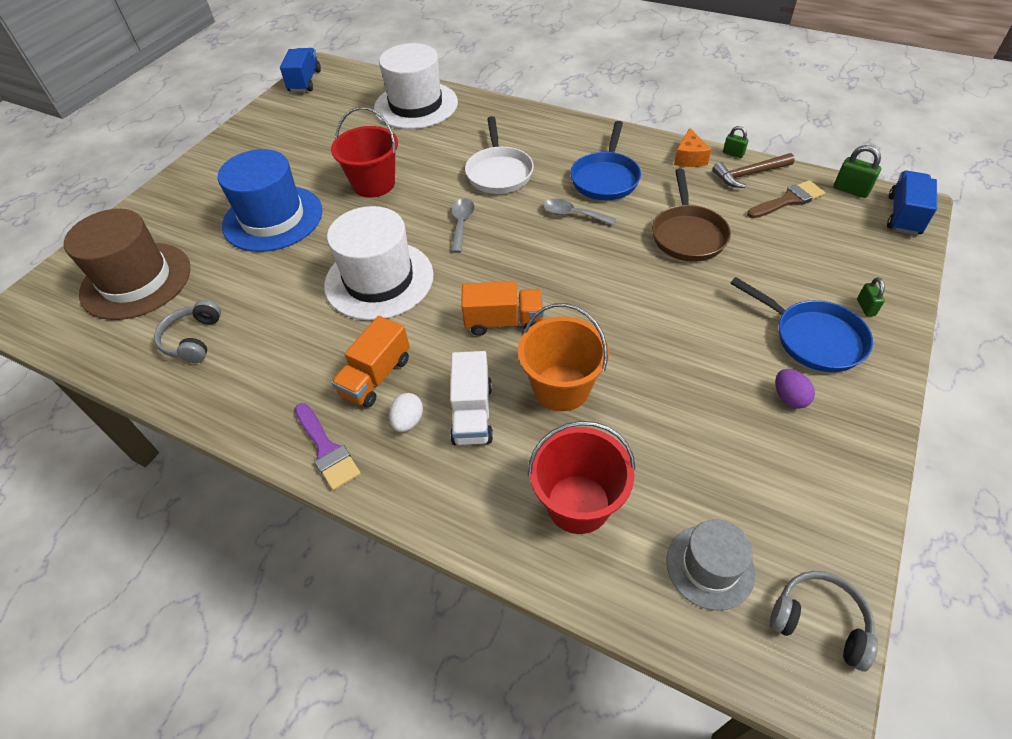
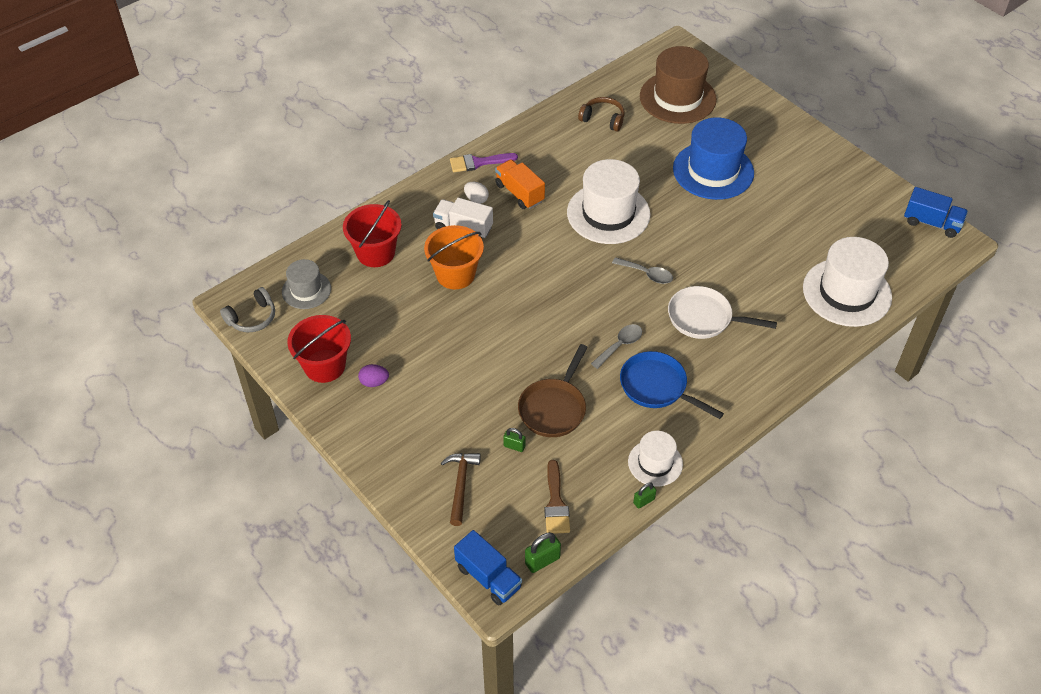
camera: 110 degrees right, 0 degrees up
grey headphones [154,300,221,363] -> brown headphones [578,97,625,132]
red bucket [331,107,398,198] -> red bucket moved to [287,315,351,383]
orange truck [461,281,544,336] -> none
brown pan [652,169,731,262] -> brown pan turned 90 degrees counterclockwise [518,344,588,437]
orange cheese [674,128,711,167] -> white hat [628,431,683,486]
brown hammer [712,153,795,188] -> brown hammer moved to [441,453,481,526]
blue pan [730,277,873,372] -> none
green padlock [857,277,885,316] -> green padlock moved to [503,428,525,452]

